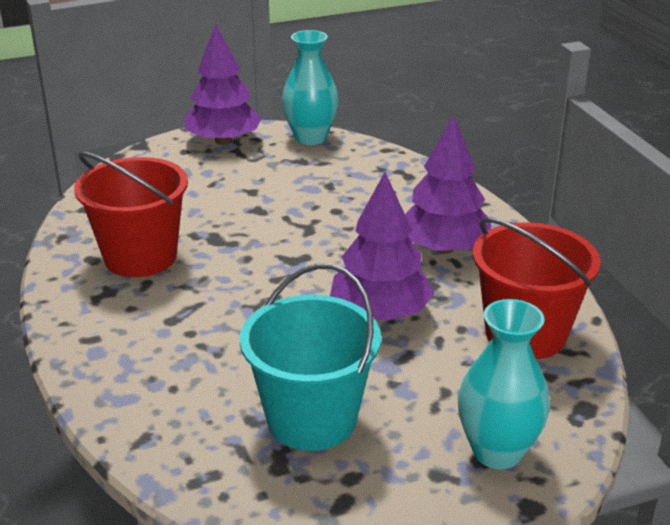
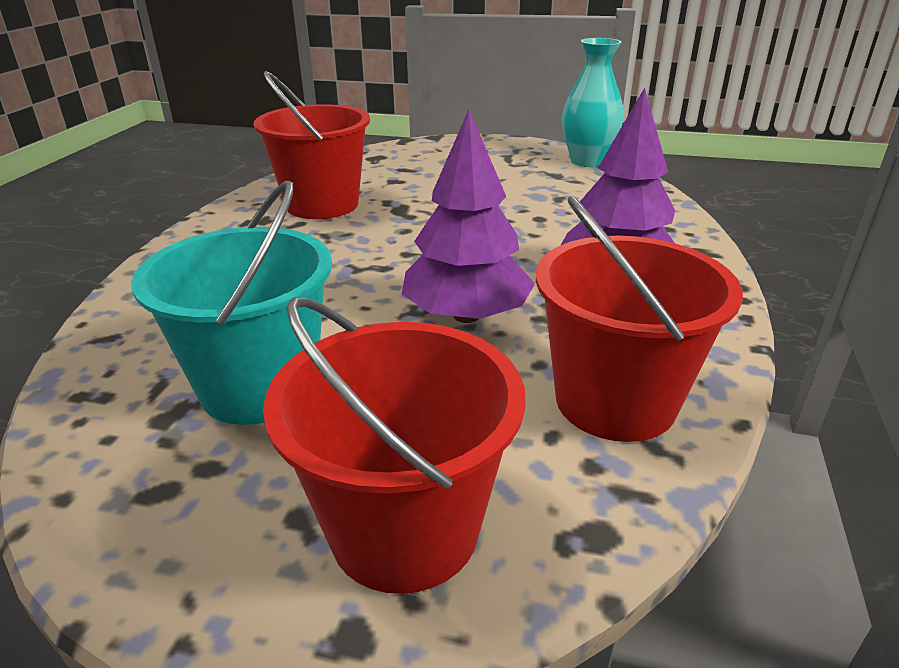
camera: 35 degrees right, 0 degrees up
purple tree [184,24,262,145] -> none
turquoise vase [458,299,550,469] -> red bucket [263,297,526,594]

